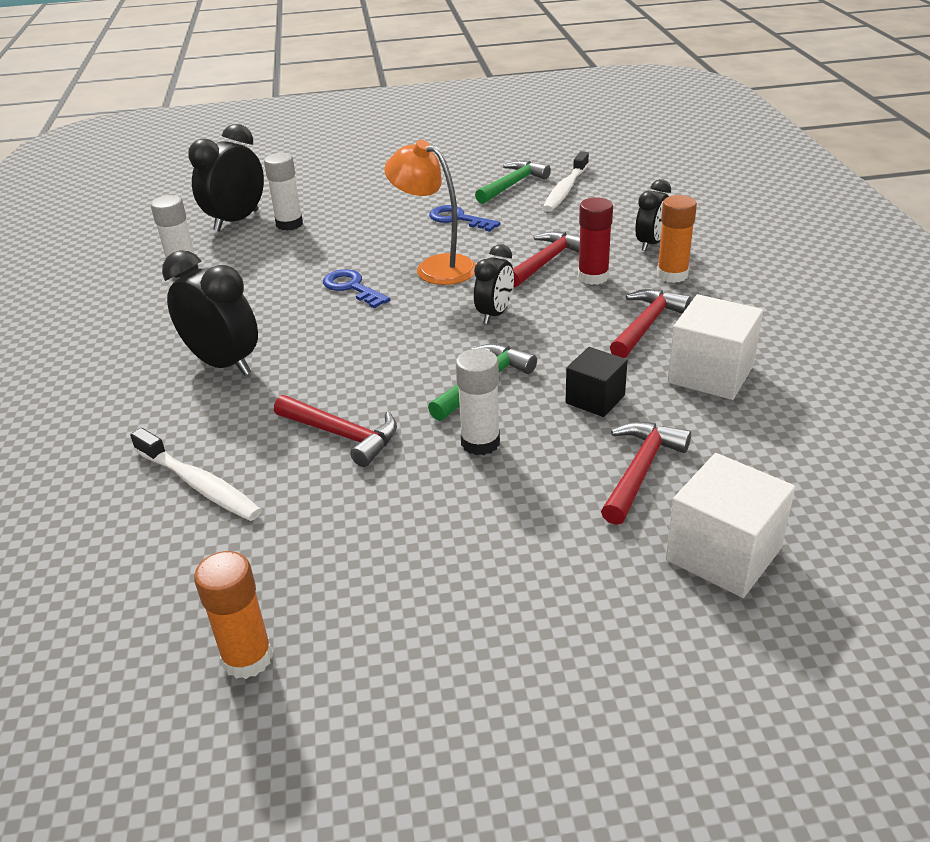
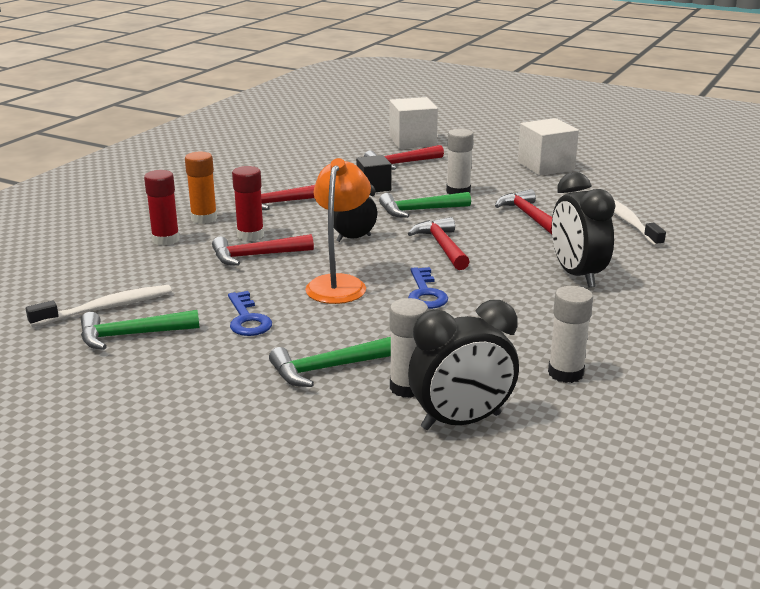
camera: 145 degrees left, 10 degrees down
orange glue stick [194,551,273,679] -> none
orange lamp [384,140,476,285] -> orange lamp turned 150 degrees counterclockwise [305,158,371,304]
black clock [635,179,671,251] -> red glue stick [144,170,180,246]
white cube [668,294,763,400] -> white cube moved to [518,118,579,176]
none -> green hammer [269,337,391,387]
none -> red hammer [408,217,470,270]

